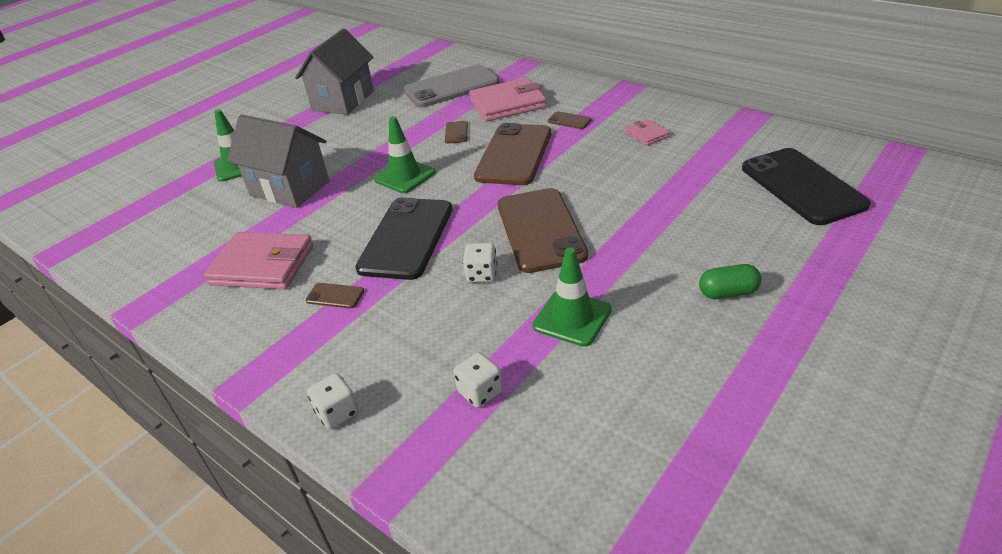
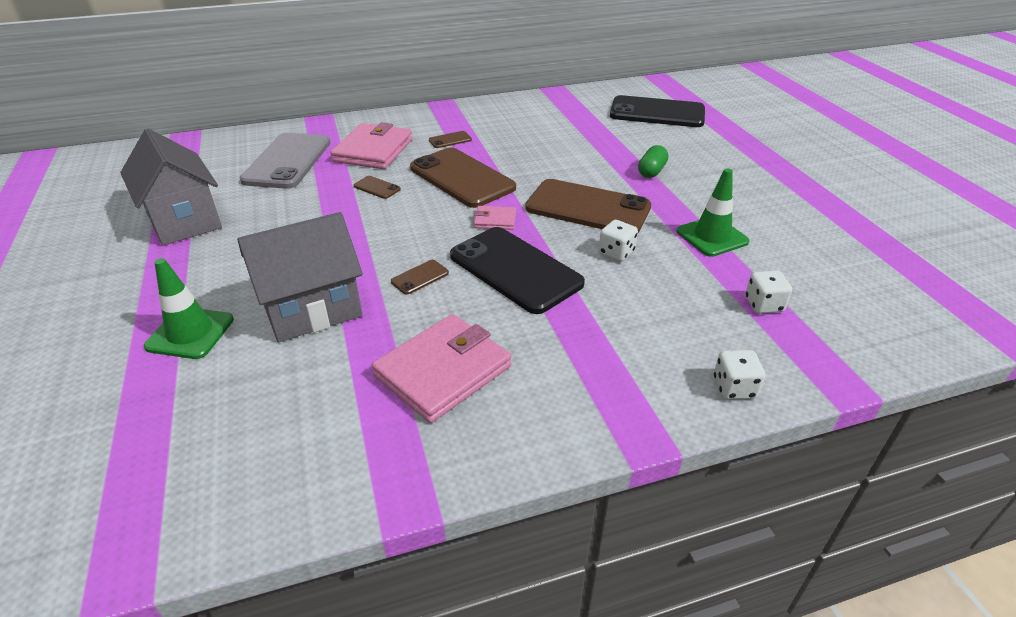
camera: 60 degrees left, 0 degrees up
brown phone [306,283,364,308] -> brown phone moved to [391,260,449,295]
green traffic cone [374,116,435,193] -> none
pink wallet [625,119,670,146] -> pink wallet moved to [474,206,516,230]
green capsule [699,264,761,299] -> green capsule moved to [638,145,668,178]

